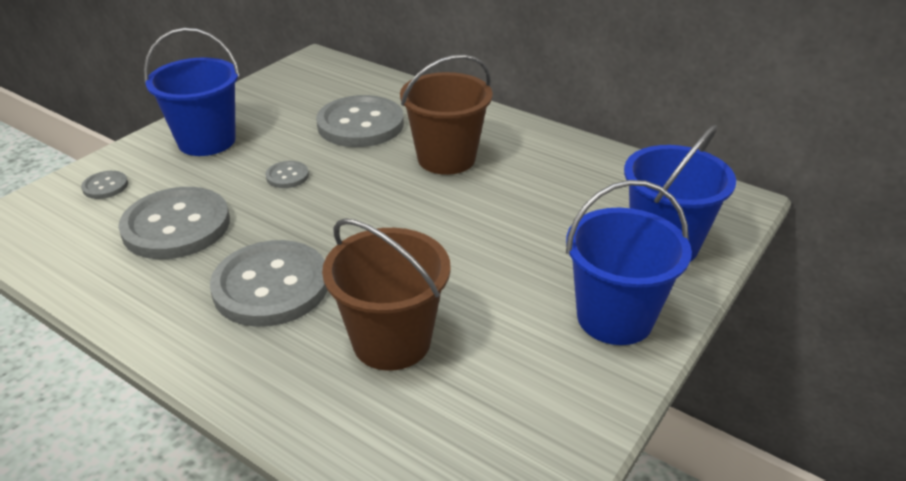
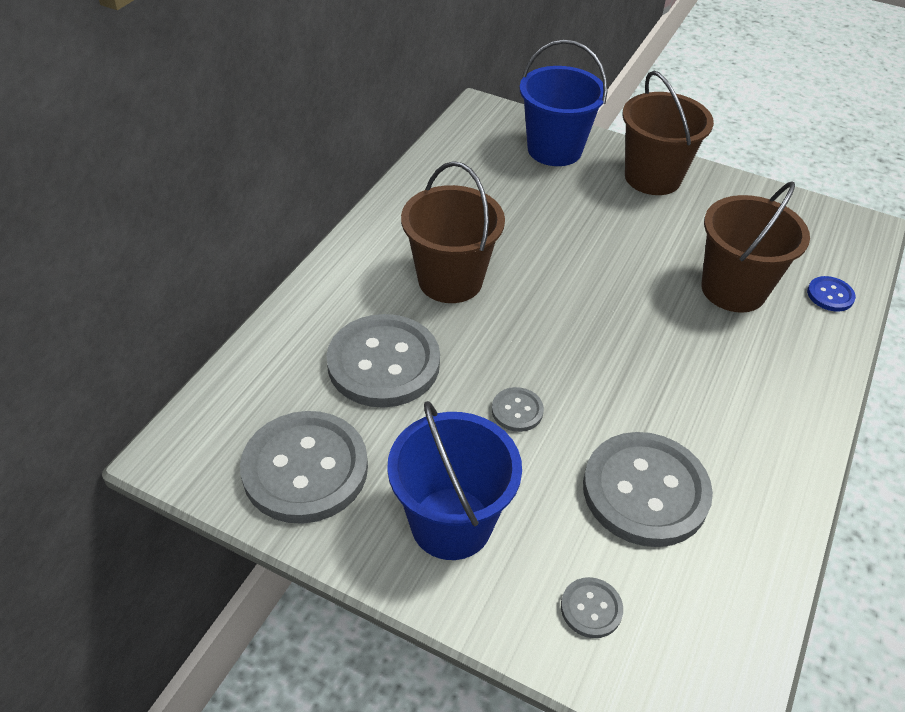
camera: 100 degrees left, 10 degrees up
grey button [210,240,327,327] -> grey button moved to [240,411,368,524]
blue bucket [566,180,692,345] -> brown bucket [622,71,714,195]
none -> blue button [807,276,856,312]

